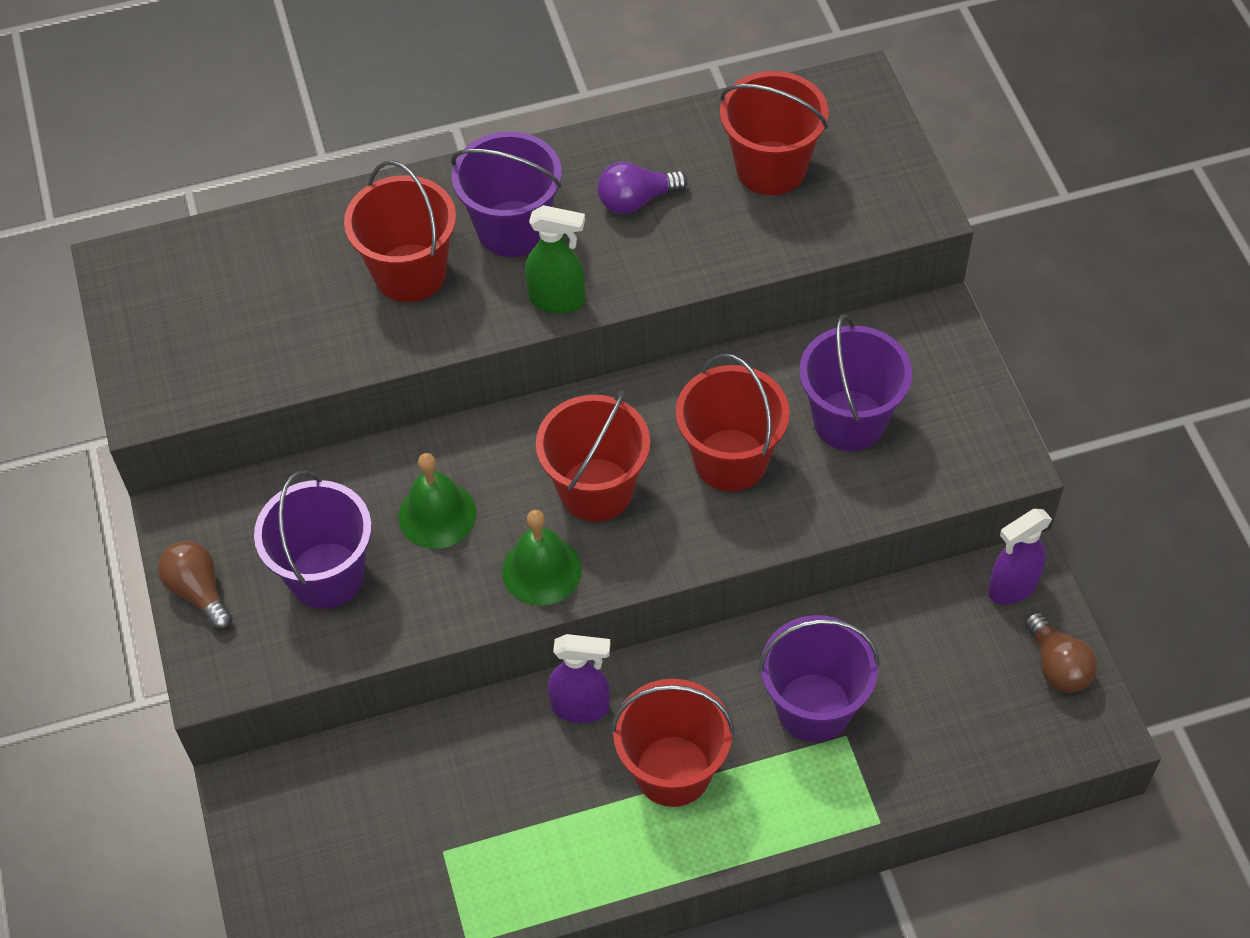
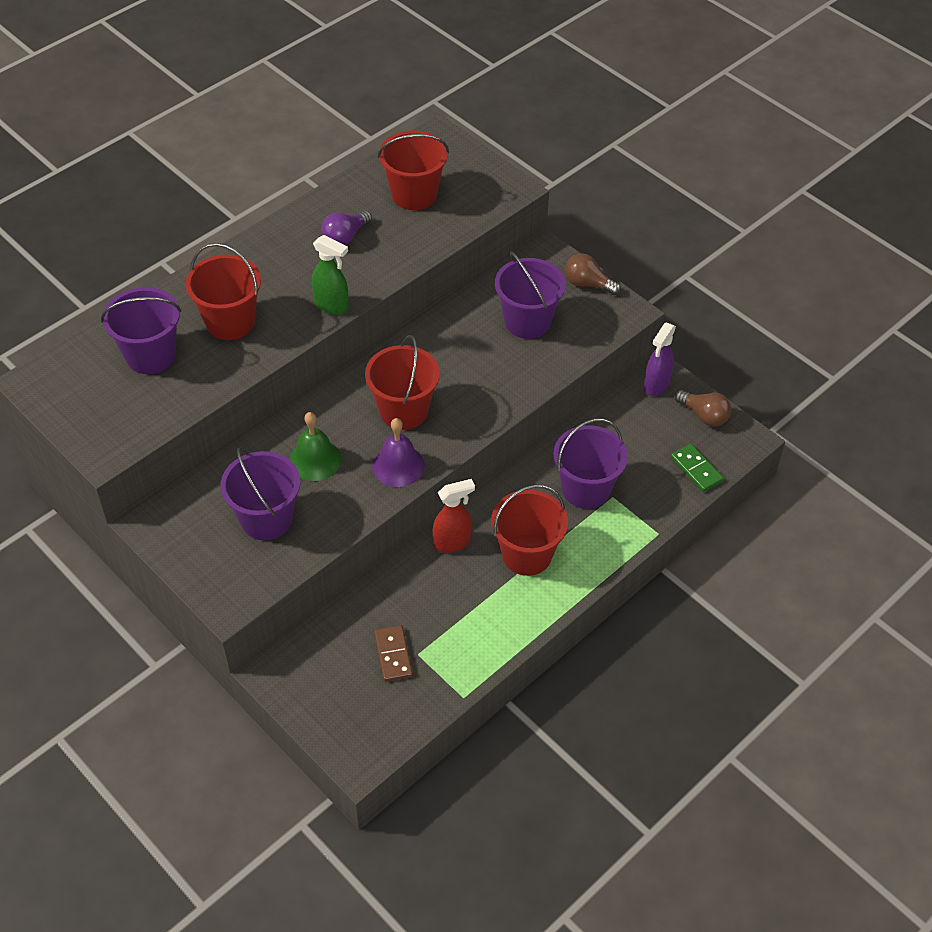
camera: 30 degrees left, 5 degrees down
brown light bulb [158,541,233,630] -> brown light bulb moved to [565,253,621,295]
purple bucket [451,131,562,257] -> purple bucket moved to [101,287,181,374]
green bell [502,510,582,606] -> purple bell [372,418,425,487]
green spray bottle [525,205,585,314] -> green spray bottle turned 45 degrees clockwise [312,235,349,315]
purple spray bottle [548,634,611,723] -> red spray bottle [433,479,475,553]
red bucket [676,353,790,492] -> none
none -> brown domino [374,625,413,682]
none -> green domino [671,443,724,492]

